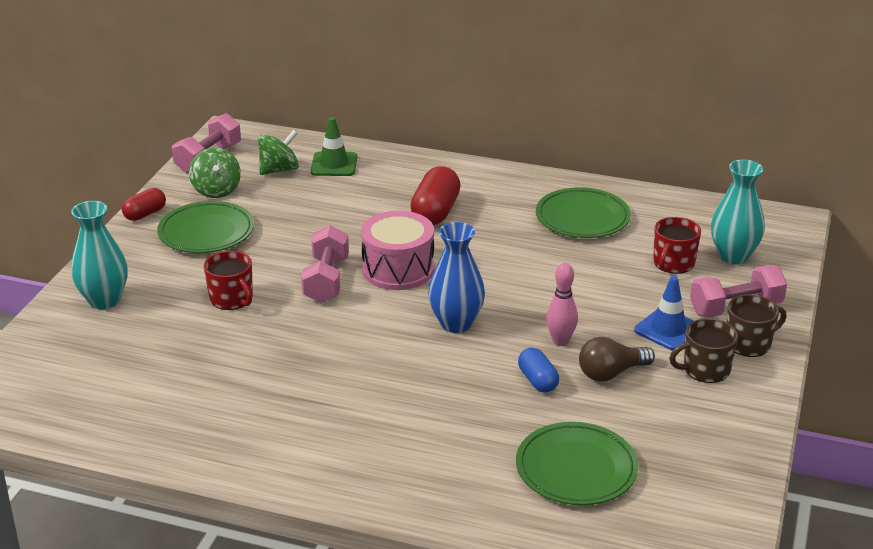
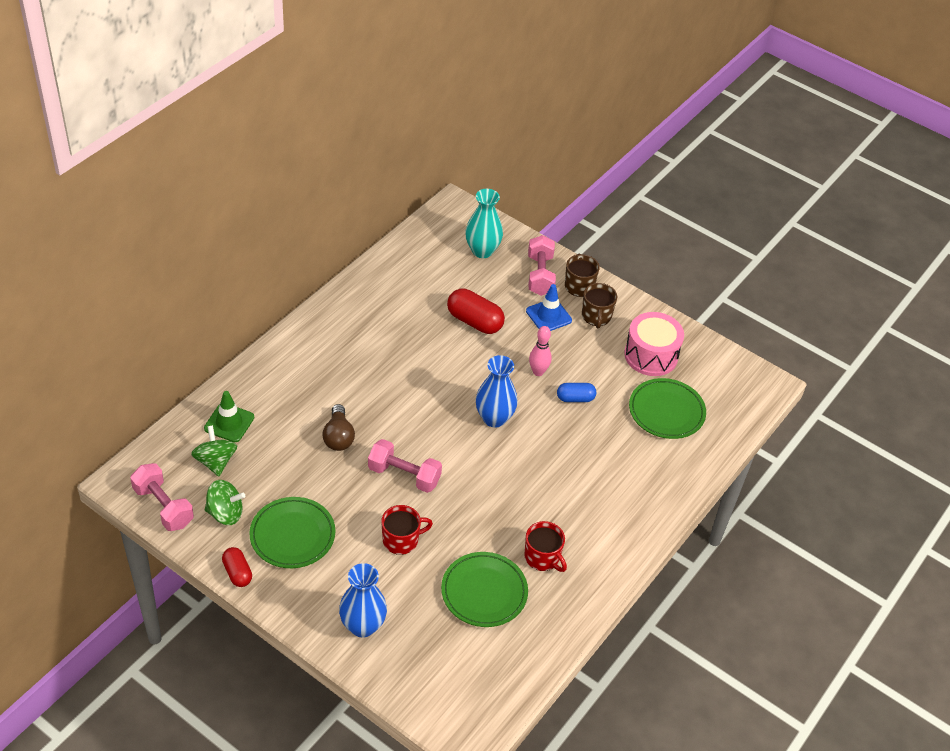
camera: 75 degrees left, 15 degrees up
turquoise vase [71,201,128,309] -> blue vase [339,563,387,638]
pink drum [361,211,434,290] -> pink drum moved to [624,312,684,376]
red capsule [410,166,461,225] -> red capsule moved to [447,289,505,334]
green plate [536,187,631,238] -> green plate moved to [441,552,528,627]
brown light bulb [579,337,655,382] -> brown light bulb moved to [322,404,355,451]
red mug [653,217,701,274] -> red mug moved to [524,521,567,572]

